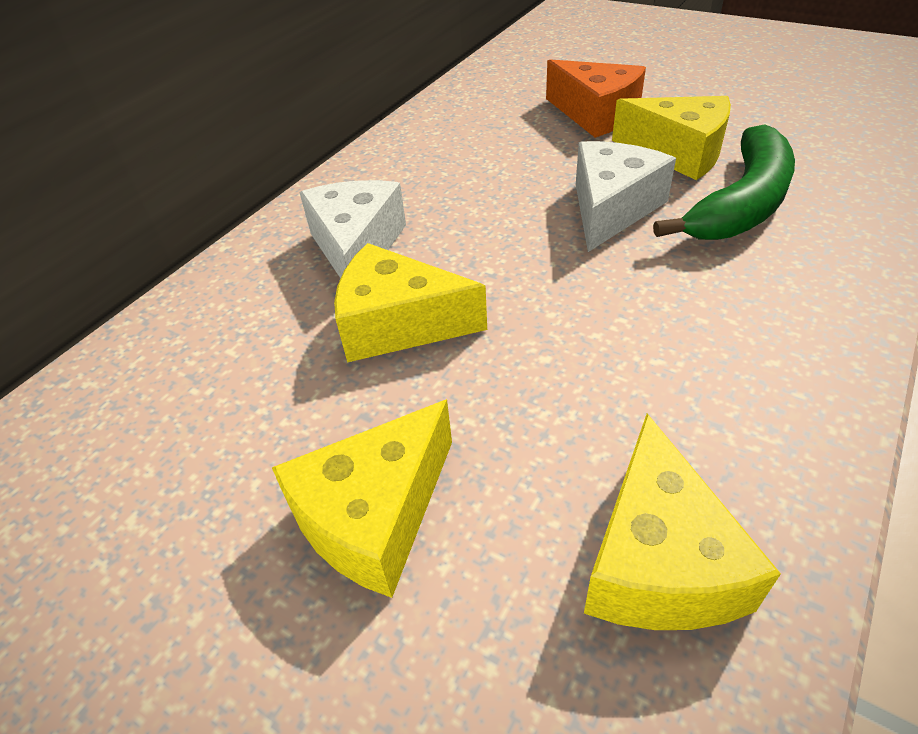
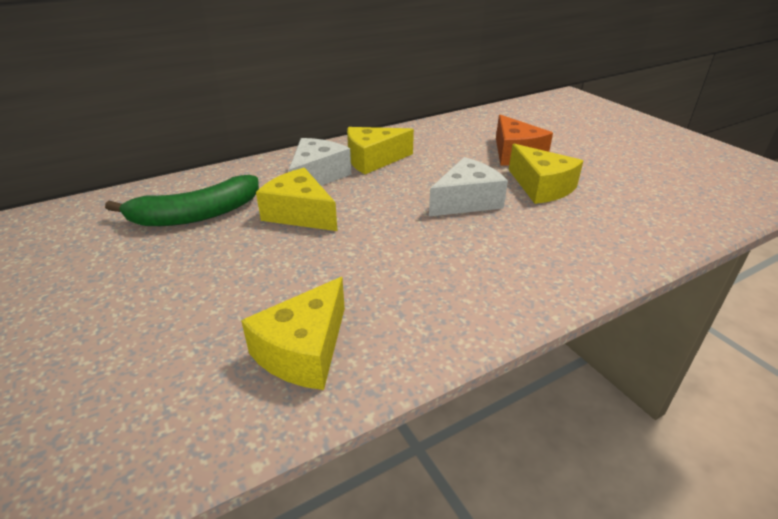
camera: 25 degrees right, 10 degrees down
yellow cheese [272,399,452,598] -> yellow cheese moved to [347,127,414,174]
green banana [653,124,795,240] -> green banana moved to [105,175,259,226]

